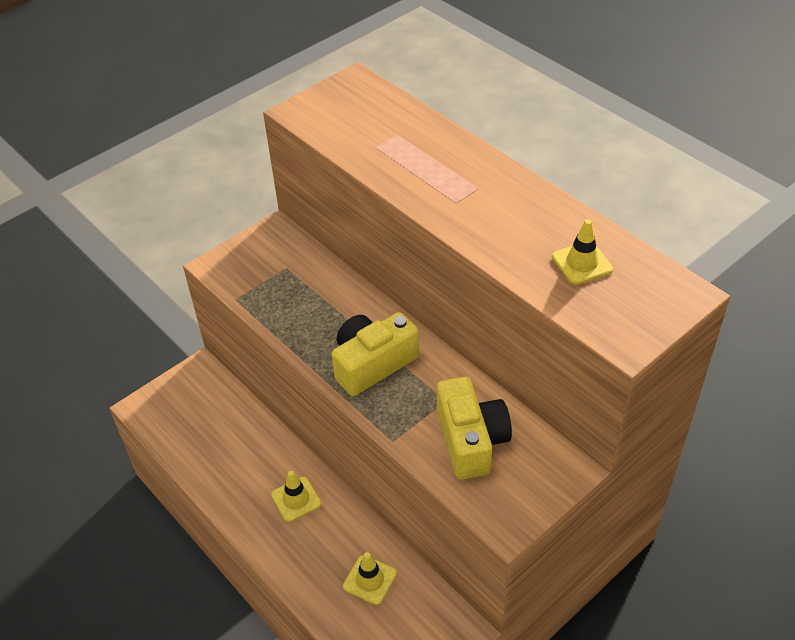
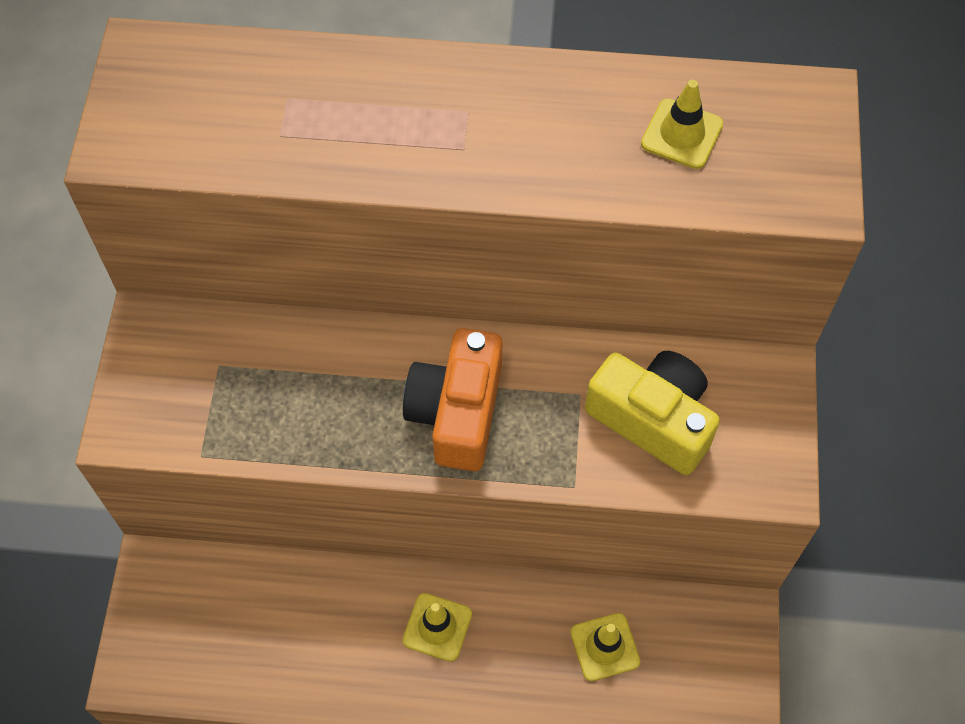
camera: 45 degrees left, 15 degrees up
yellow camera [332,312,419,396] -> orange camera [403,328,502,471]

